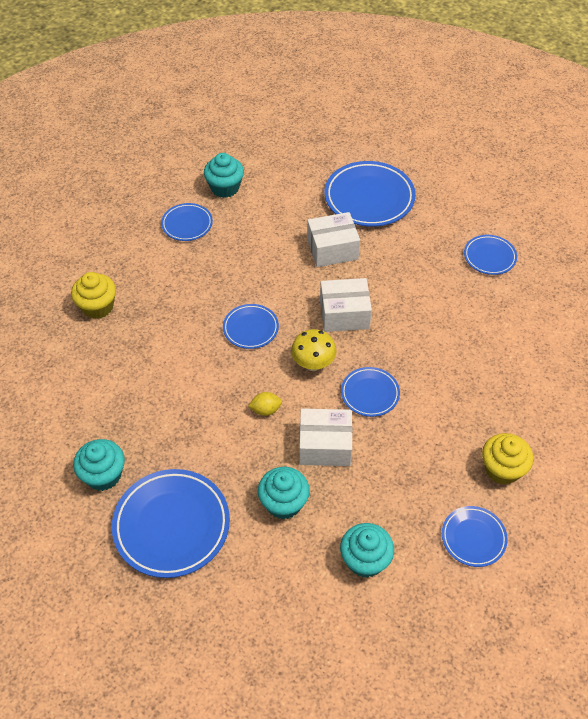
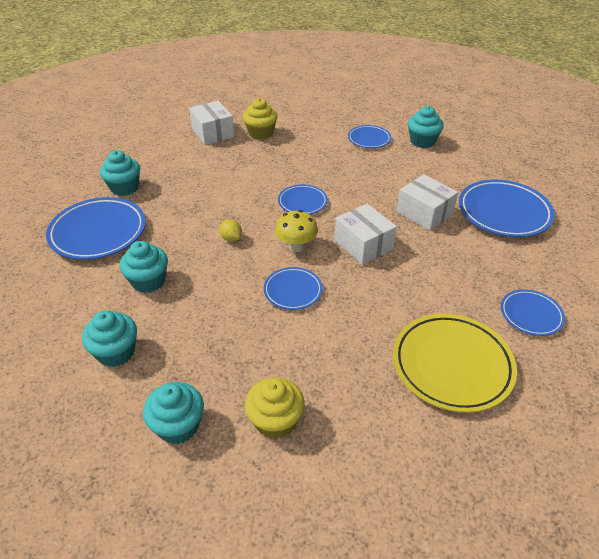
camera: 60 degrees right, 10 degrees down
white box [299,408,352,466] -> white box moved to [189,101,234,145]
blue plate [442,506,508,567] -> turquoise cupcake [143,382,204,444]
none -> yellow plate [393,314,517,413]

